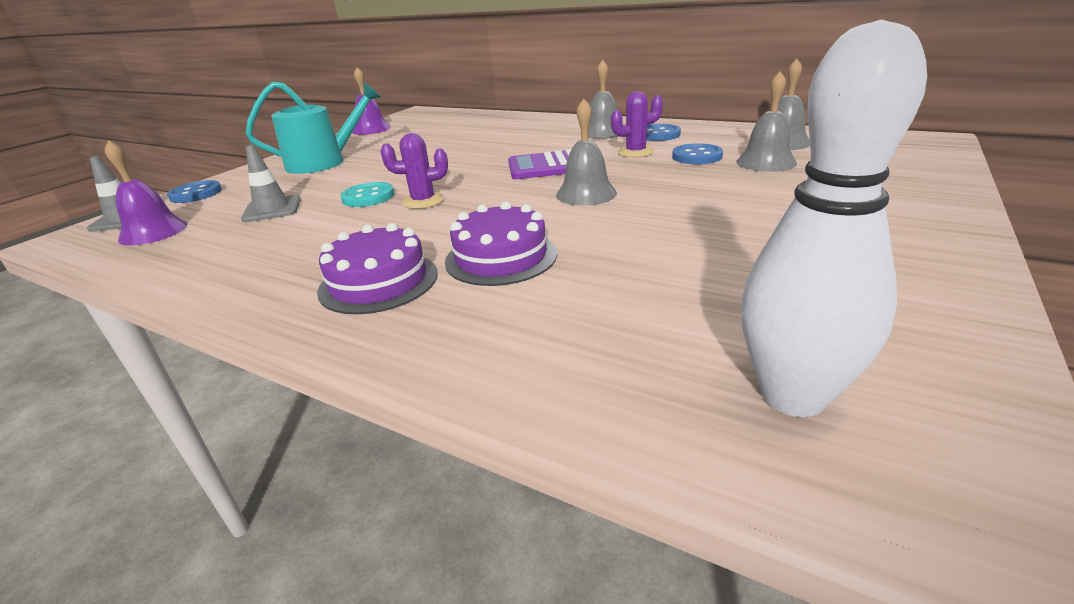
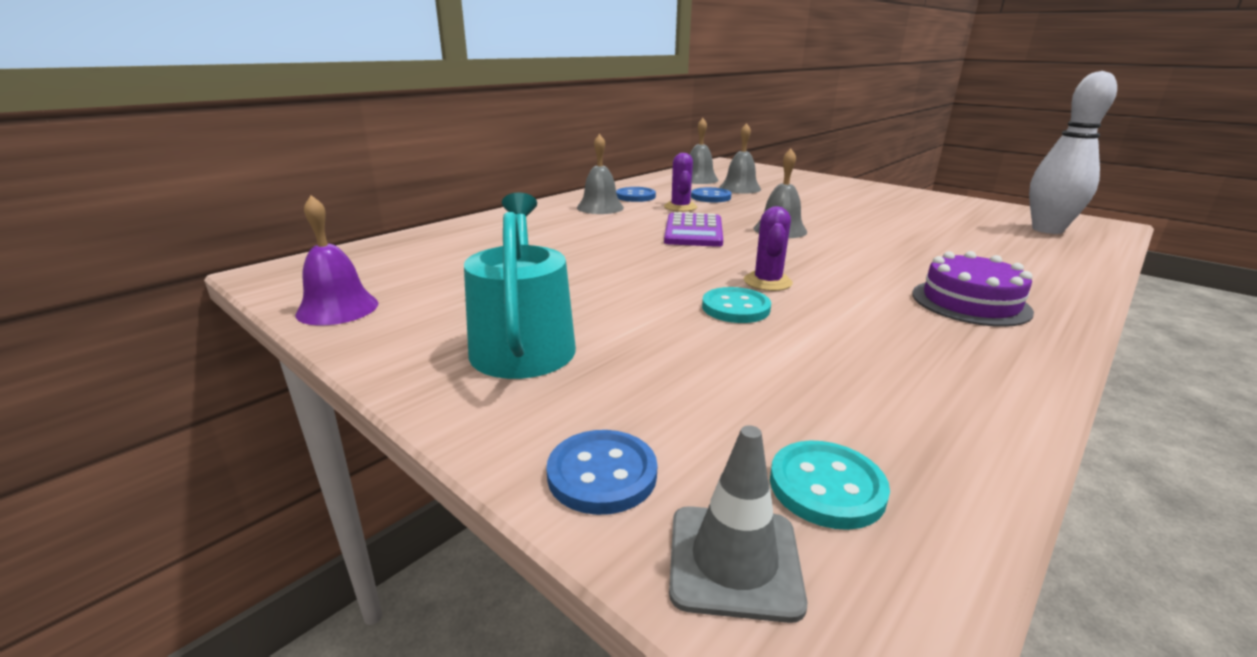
camera: 80 degrees left, 5 degrees down
purple bell [105,140,187,246] -> turquoise button [770,440,890,530]
grey traffic cone [241,145,301,222] -> none
purple cake [445,202,557,286] -> none

